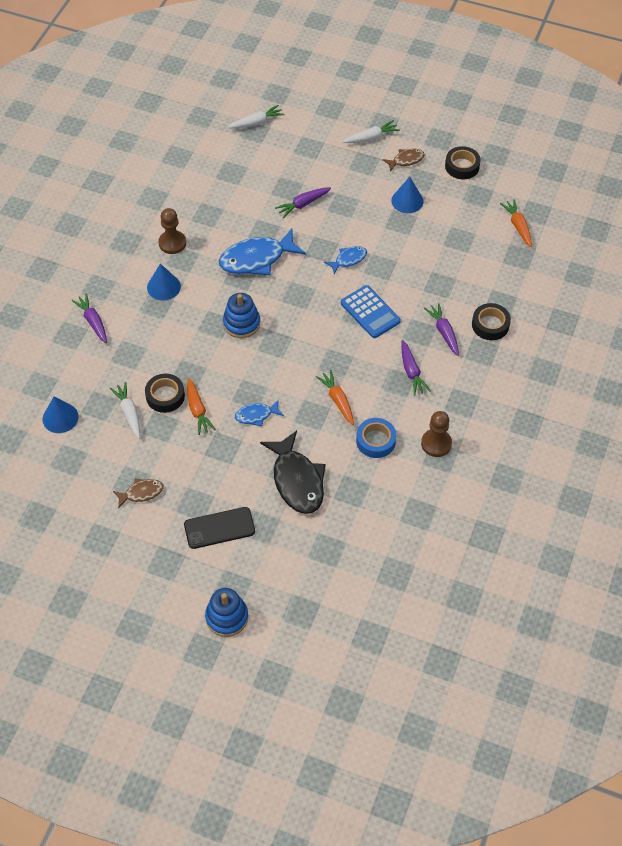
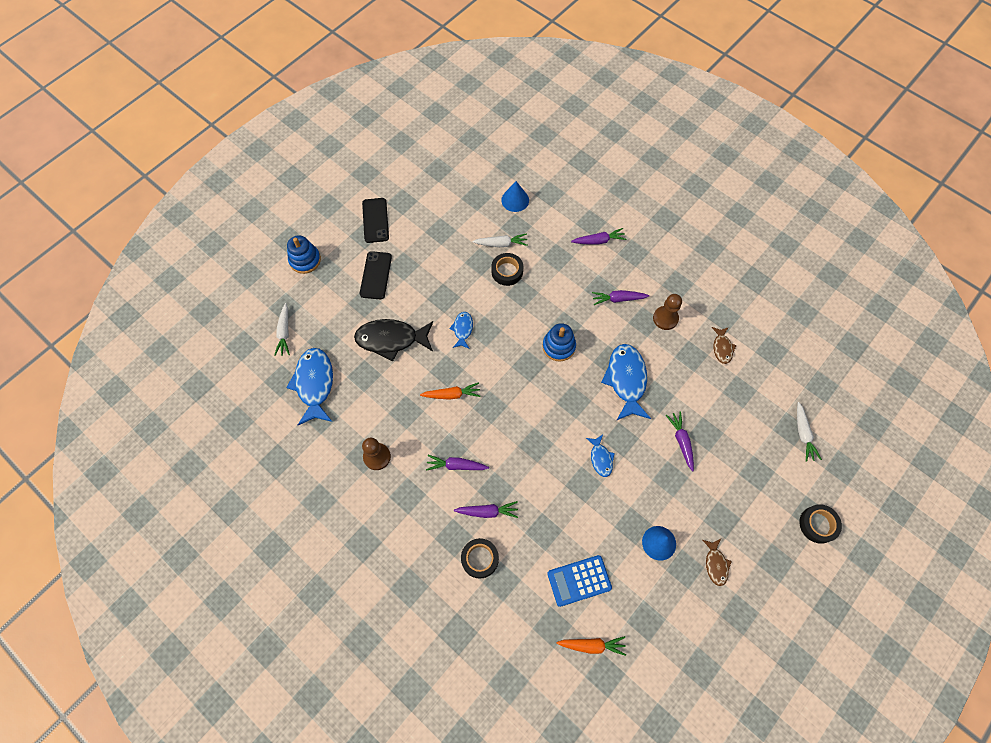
camera: 110 degrees right, 10 degrees up
brown fish [113,478,164,509] -> brown fish moved to [712,327,737,364]
blue cone [147,264,181,301] -> purple carrot [592,290,649,305]
orange carrot [187,378,216,435] -> none
blue calculator [341,285,401,338] -> blue calculator moved to [547,555,612,607]
white carrot [343,120,400,143] -> white carrot moved to [274,303,290,356]
blue tape [356,418,396,458] -> none
black tape [445,146,481,179] -> black tape moved to [799,504,842,544]
none -> blue fish [286,348,333,425]
none -> black phone [362,198,389,243]

